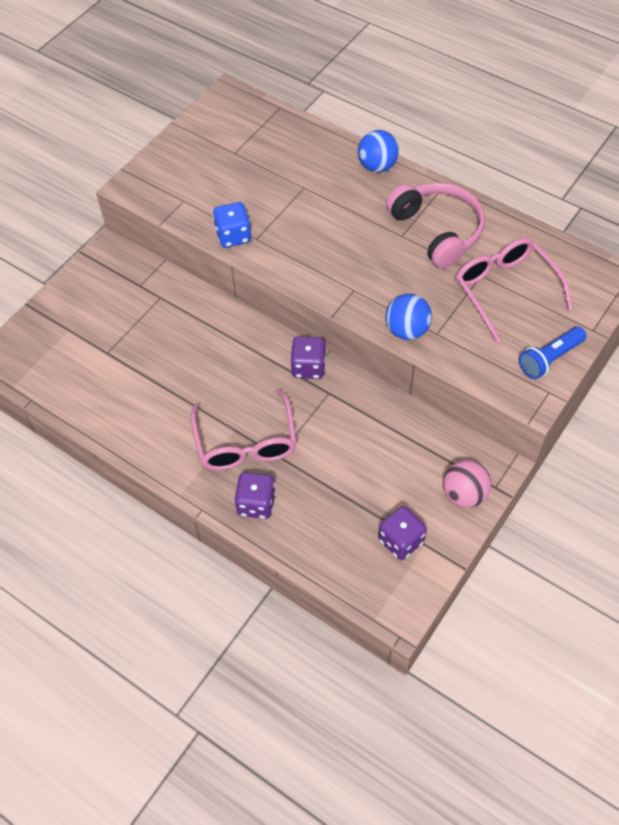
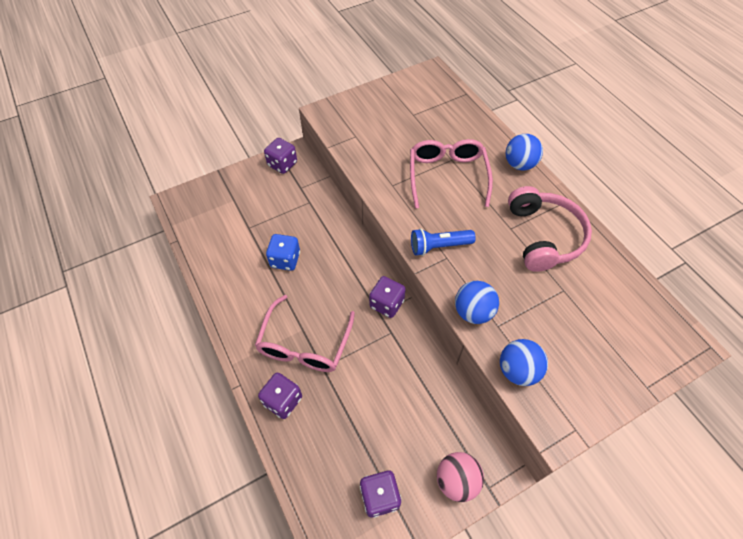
camera: 25 degrees right, 0 degrees up
blue dice [213,202,251,248] -> blue dice moved to [266,234,300,271]
pink glasses [456,238,573,343] -> pink glasses moved to [410,139,493,209]
blue flashlight [519,327,587,379] -> blue flashlight moved to [411,228,476,256]
none -> purple dice [264,138,297,174]
none -> blue ball [500,339,548,386]

